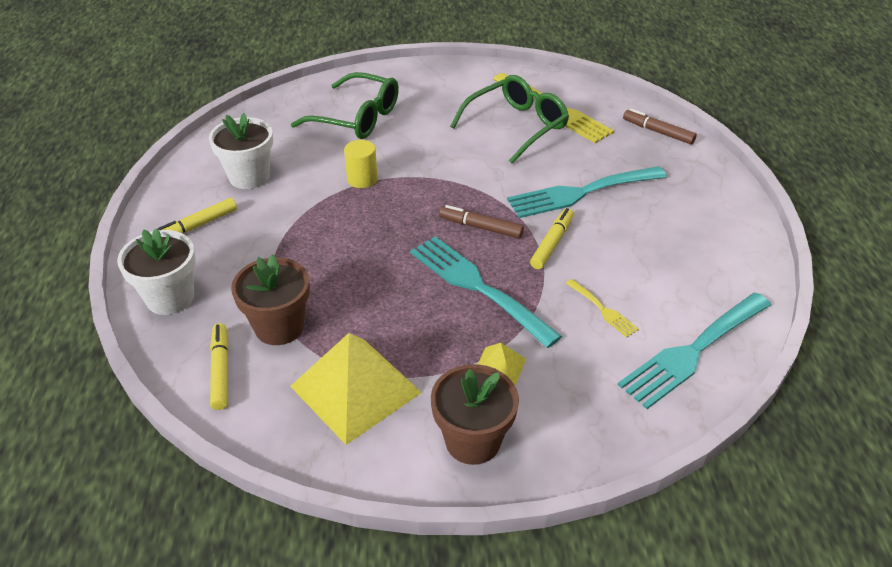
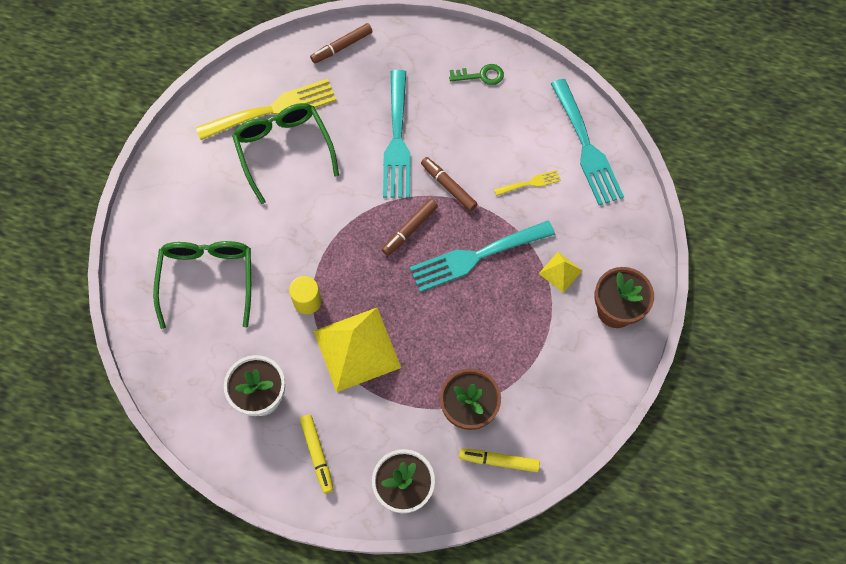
camera: 70 degrees left, 25 degrees up
yellow pyramid [290,333,422,445] -> yellow pyramid moved to [314,308,401,392]
green glasses [291,72,399,139] -> green glasses turned 45 degrees counterclockwise [153,241,251,329]
yellow marker [530,208,574,269] -> brown marker [421,157,477,211]
none -> green key [449,64,504,85]

